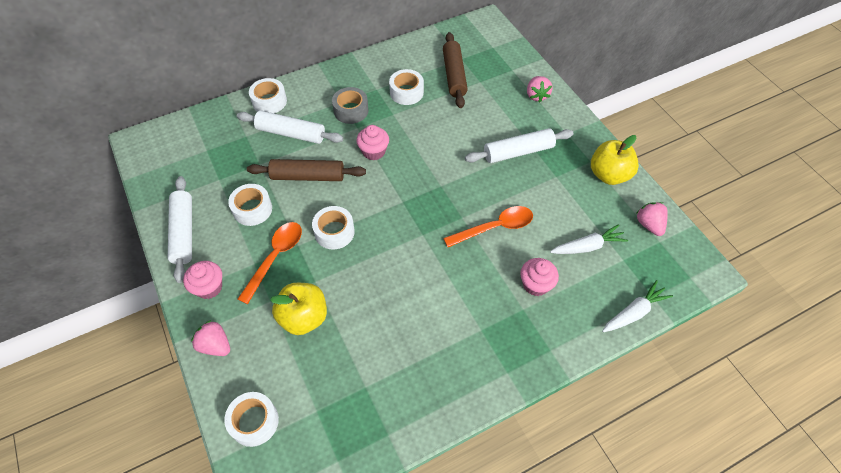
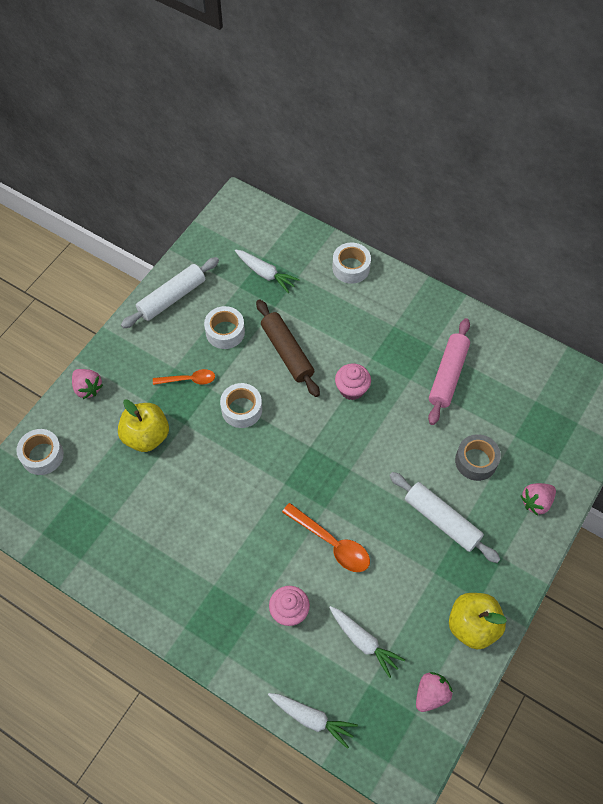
camera: 60 degrees right, 5 degrees up
pink cupcake [183,261,222,299] -> none
pink strawberry [191,320,230,356] -> pink strawberry turned 135 degrees clockwise [72,369,103,399]
white rolling pin [237,110,343,144] -> none
orange spoon [238,222,302,304] -> orange spoon [153,369,215,385], size x0.66
grey tape [332,87,368,124] -> grey tape moved to [455,434,501,481]
white tape [389,69,424,105] -> pink rolling pin [428,318,470,425]
brown rolling pin [443,32,468,108] -> none
none -> white carrot [235,249,300,293]

